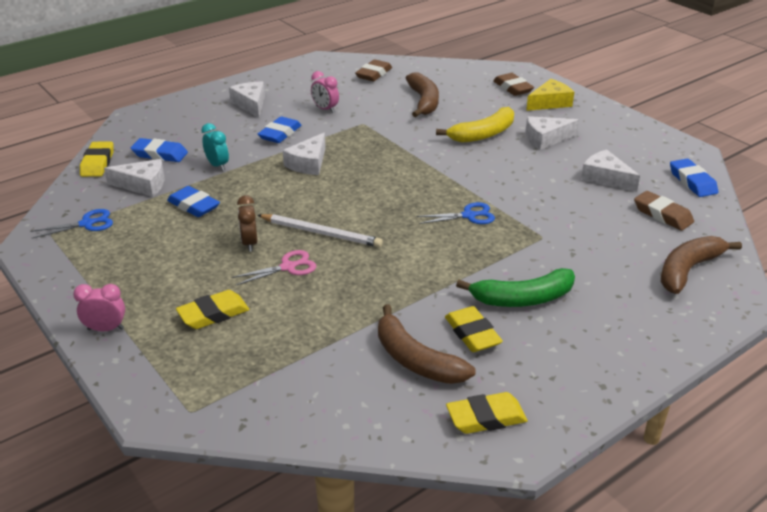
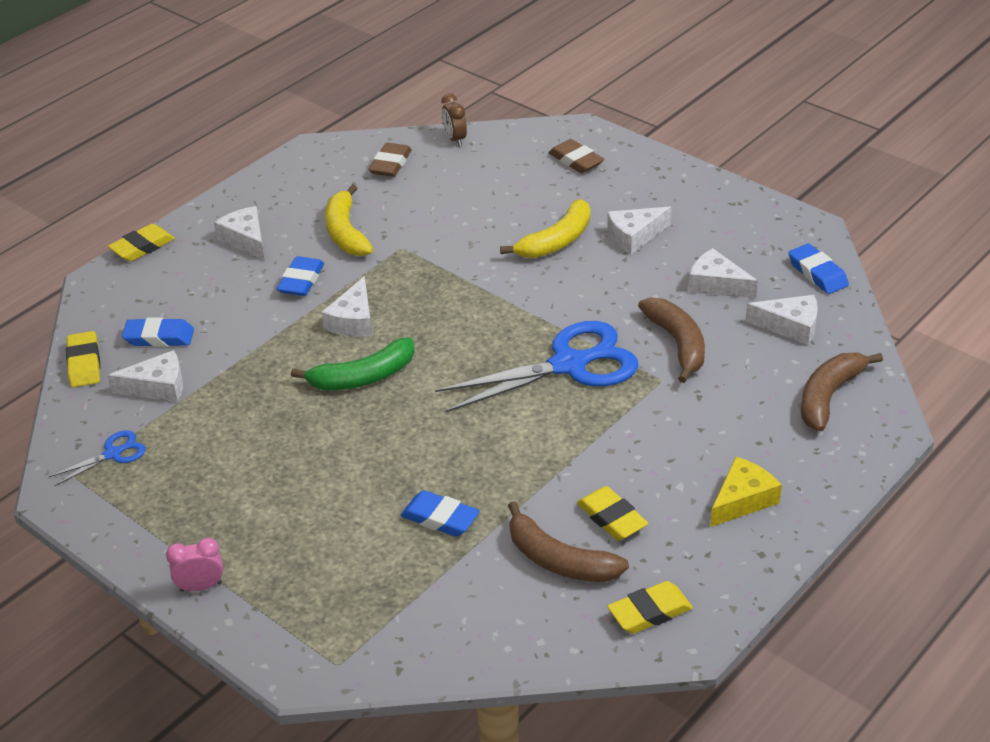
camera: 10 degrees left, 5 degrees up
blue eraser [167,186,220,217] -> blue eraser moved to [400,490,480,537]
yellow eraser [176,290,249,329] -> yellow eraser moved to [108,224,175,261]
turquoise clock [201,123,229,171] -> none
pink scissors [231,250,316,286] -> none
brown clock [237,195,258,252] -> brown clock moved to [441,93,467,146]
white pencil [257,214,383,247] -> none
pink clock [311,71,339,113] -> yellow banana [325,184,373,256]
brown banana [406,72,439,117] -> brown banana moved to [638,297,705,383]
blue scissors [417,202,495,224] -> blue scissors [435,321,638,412], size x2.20
green banana [456,268,575,307] -> green banana moved to [291,337,415,390]
yellow cheese [526,79,574,111] -> yellow cheese moved to [710,457,782,527]
brown eraser [634,191,694,231] -> white cheese [745,295,818,345]

